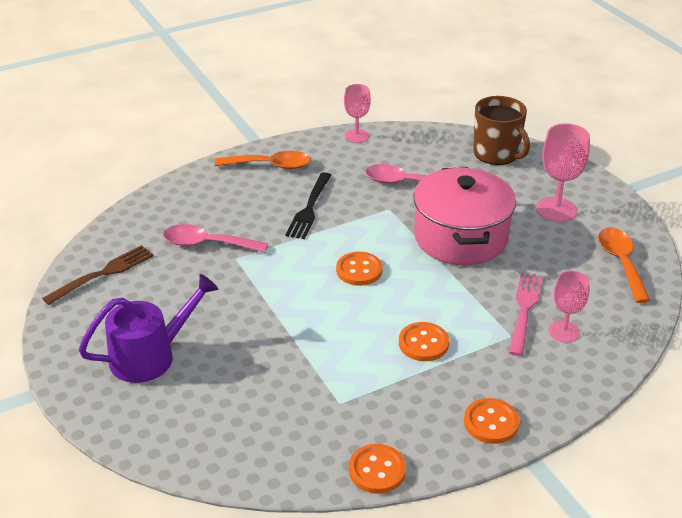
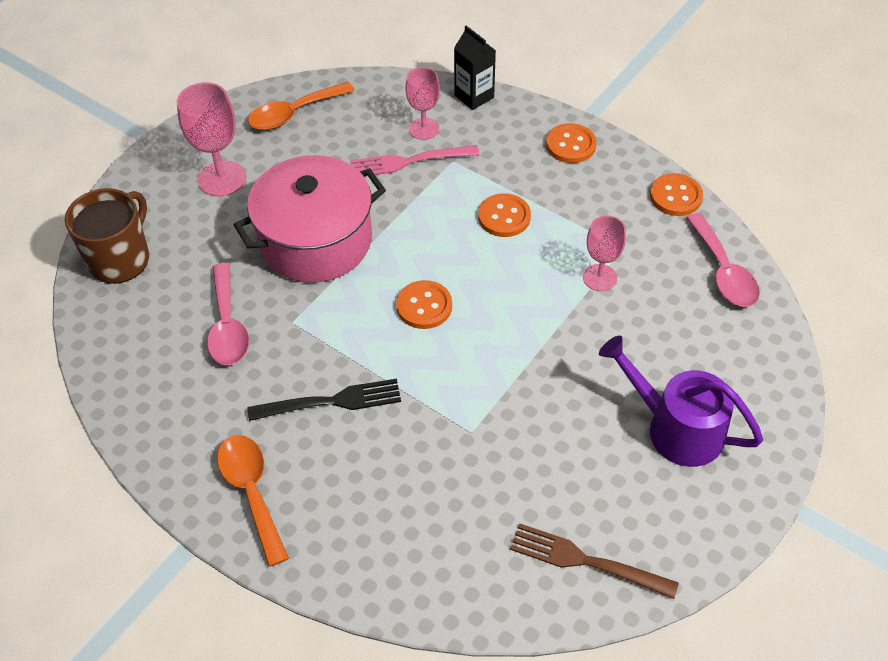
camera: 115 degrees left, 15 degrees up
pink spoon [163,224,268,253] -> pink spoon moved to [686,213,760,307]
pink goblet [344,84,371,143] -> pink goblet moved to [583,215,626,291]
none -> black carton [454,26,496,110]

